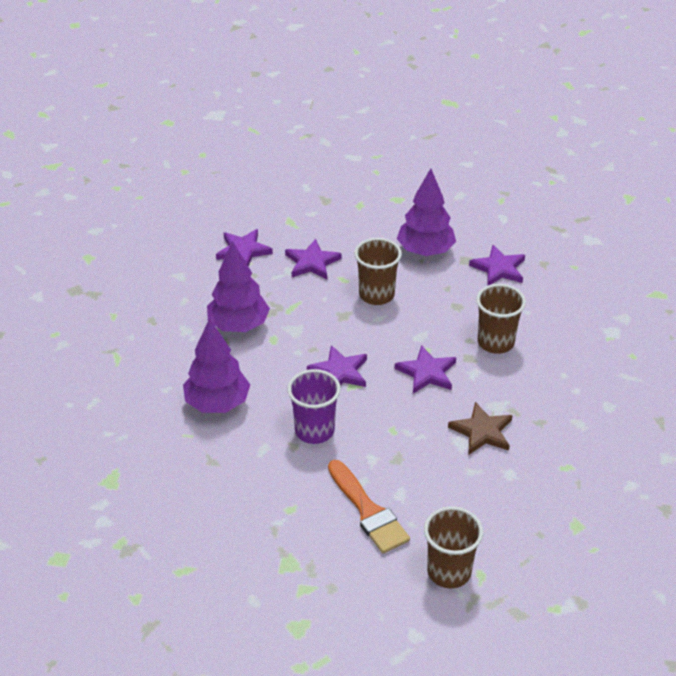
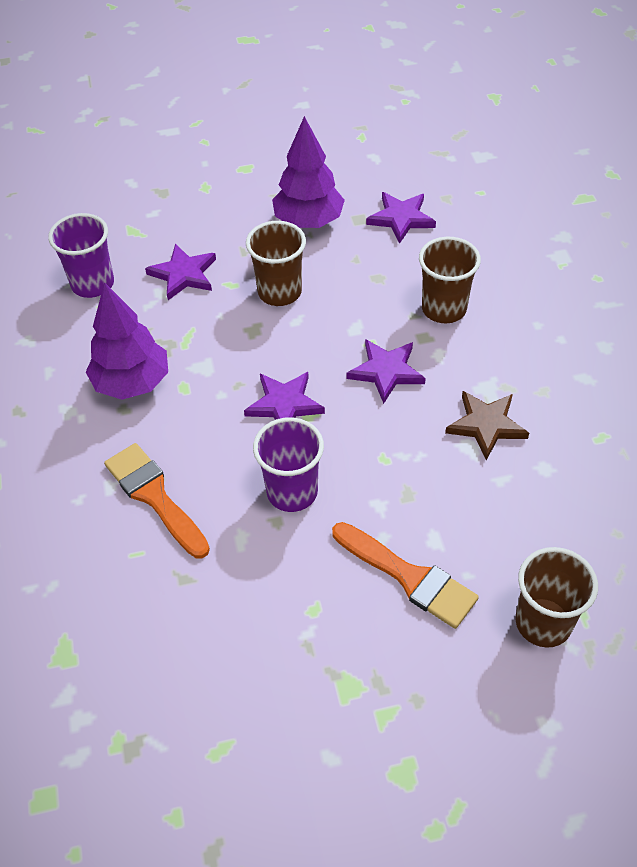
camera: 20 degrees left, 10 degrees up
purple tree [183,318,250,413] -> orange brush [104,443,210,559]
purple star [216,229,273,266] -> purple cup [48,213,114,298]

